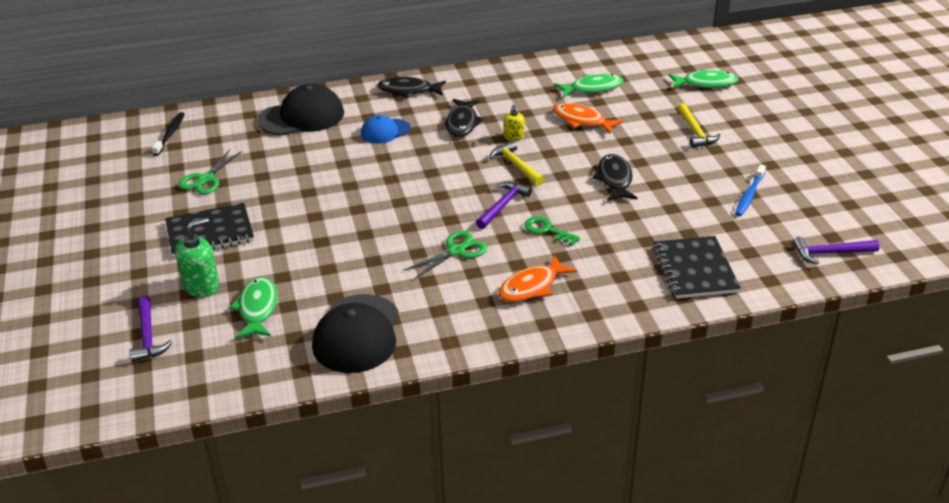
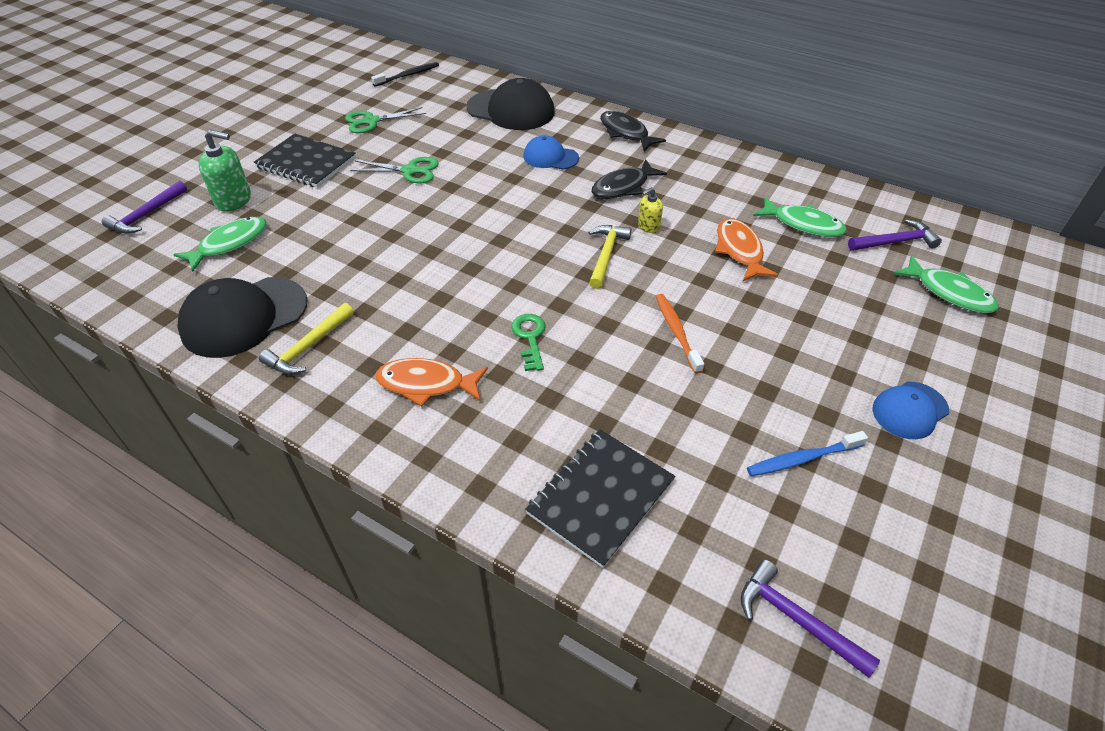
camera: 45 degrees right, 10 degrees up
green scissors [404,231,487,279] -> green scissors moved to [350,157,439,183]
purple hammer [476,182,532,229] -> purple hammer moved to [848,219,942,251]
black fish [592,154,638,201] -> orange toothbrush [656,294,704,374]
yellow hammer [677,103,721,148] -> yellow hammer moved to [259,303,354,375]
none -> blue cap [873,382,949,439]

